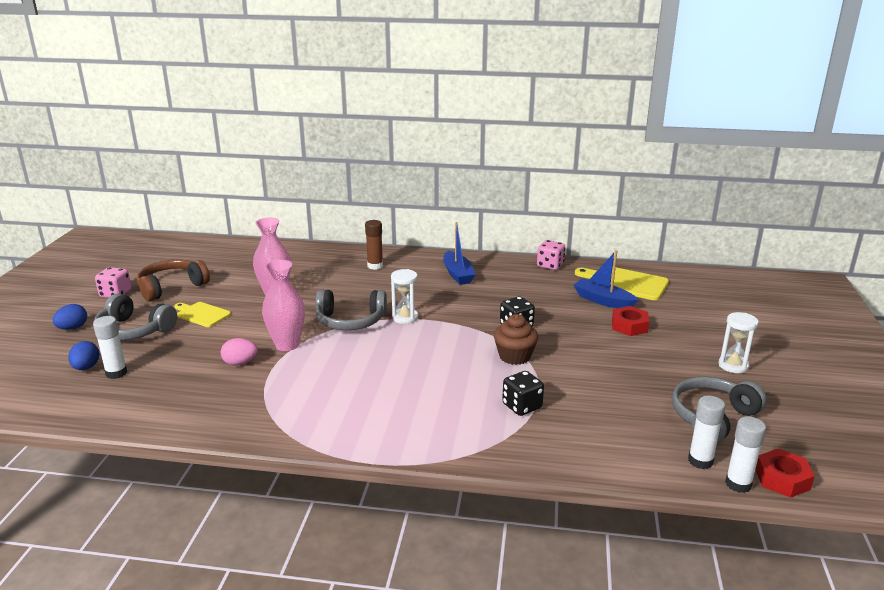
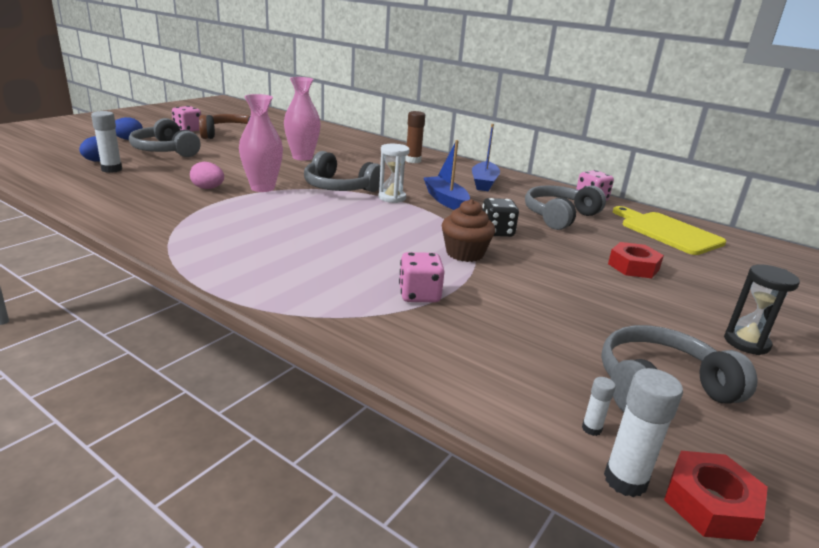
camera: 25 degrees right, 0 degrees up
yellow cutting board [174,302,231,327] -> none
black dice [502,371,544,416] -> pink dice [399,252,445,302]
blue boat [574,250,639,308] -> blue boat moved to [423,140,470,210]
white glue stick [688,396,725,469] -> white glue stick [582,377,615,436], size x0.52
white hourglass [718,312,759,373] -> black hourglass [724,264,800,355]
none -> grey headphones [525,185,606,230]

